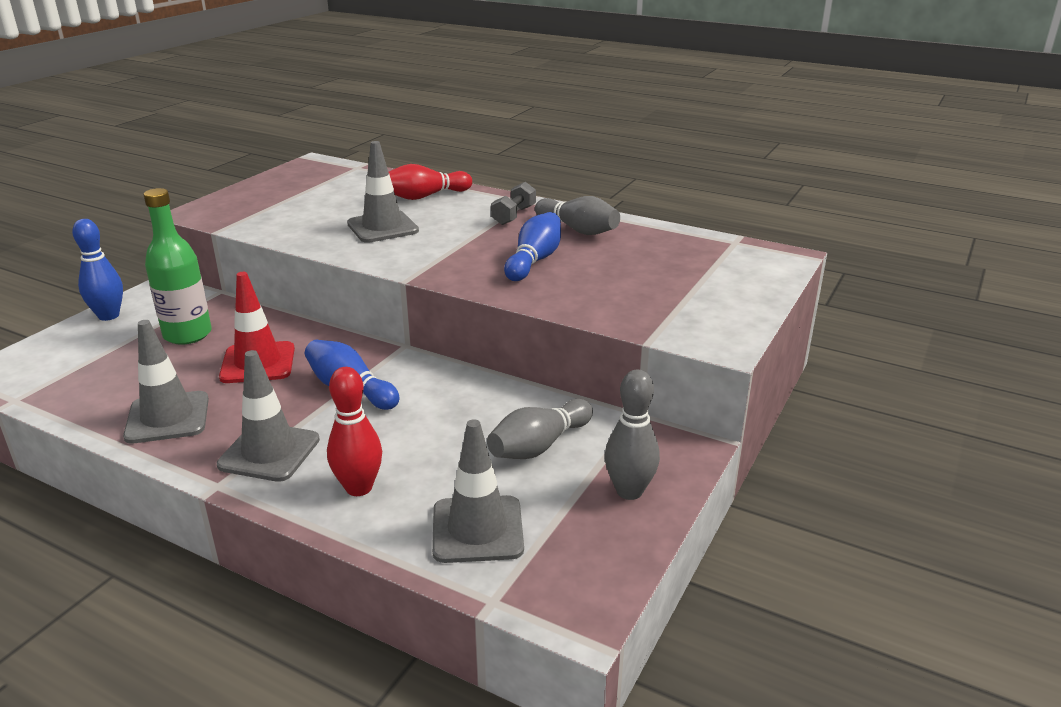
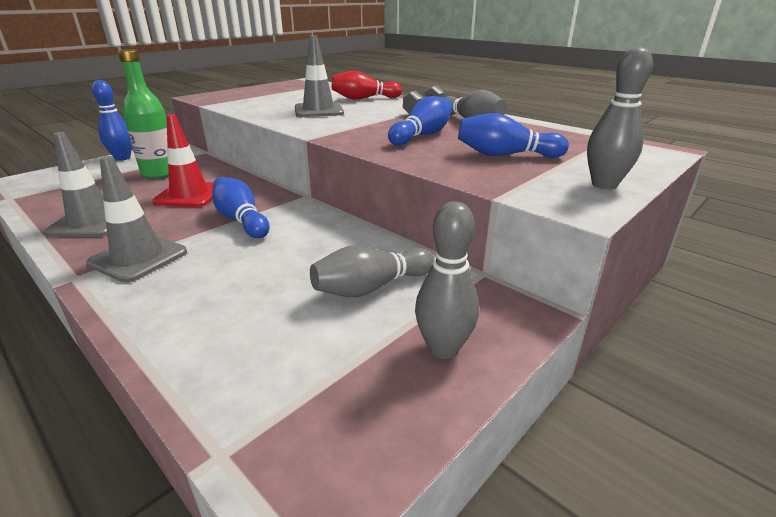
camera: 15 degrees right, 0 degrees up
red bowling pin [327,367,382,496] -> none
grey traffic cone [432,419,524,563] -> none
none -> blue bowling pin [458,113,569,158]
none -> grey bowling pin [587,47,653,189]

